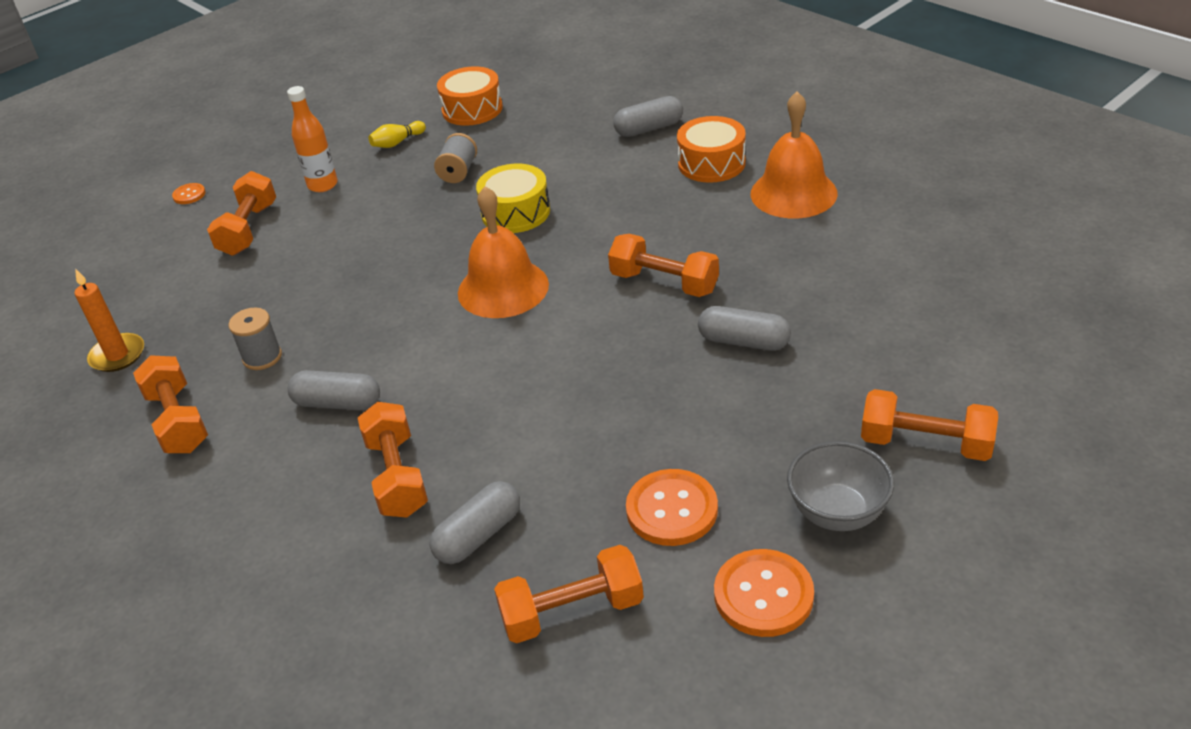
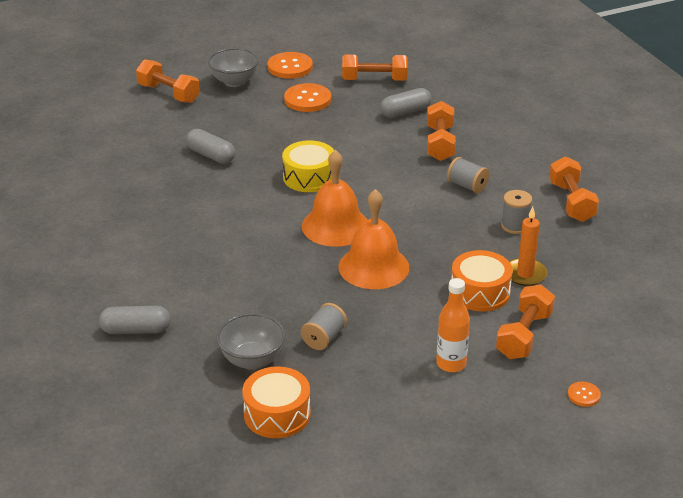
camera: 165 degrees left, 5 degrees down
orange candle [75,268,144,372] -> orange candle moved to [510,207,547,286]
grey capsule [288,370,380,410] -> grey spool [447,157,489,193]
yellow bowling pin [368,121,426,148] -> none
yellow drum [476,164,550,233] -> yellow drum moved to [282,140,334,192]
orange dumbbell [608,234,719,297] -> none
orange drum [677,116,746,183] -> orange drum moved to [451,250,513,311]
orange bell [751,91,838,218] -> orange bell moved to [339,189,409,289]
none -> grey bowl [216,313,286,370]

